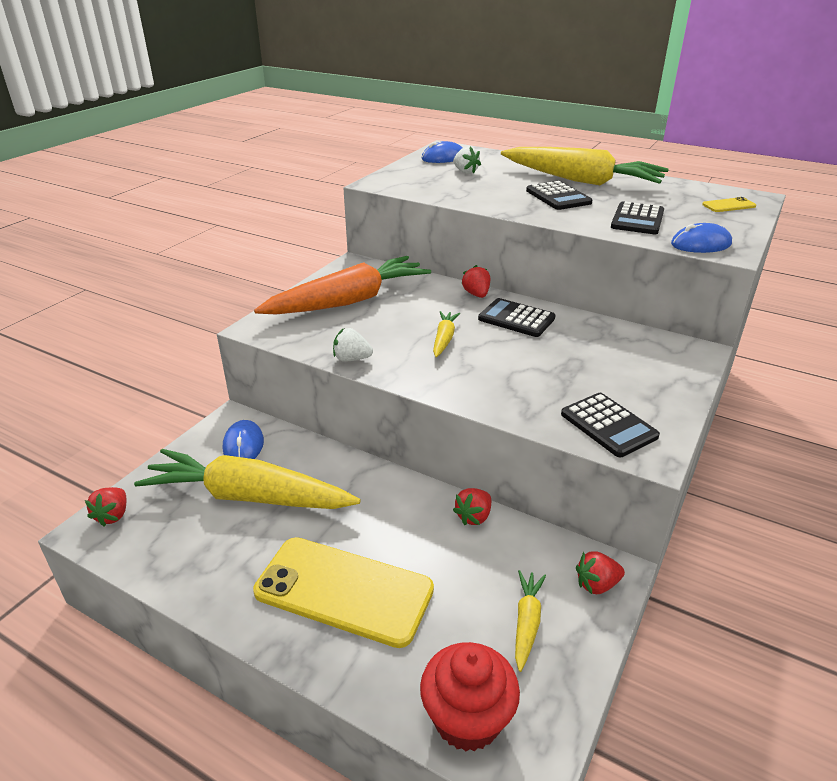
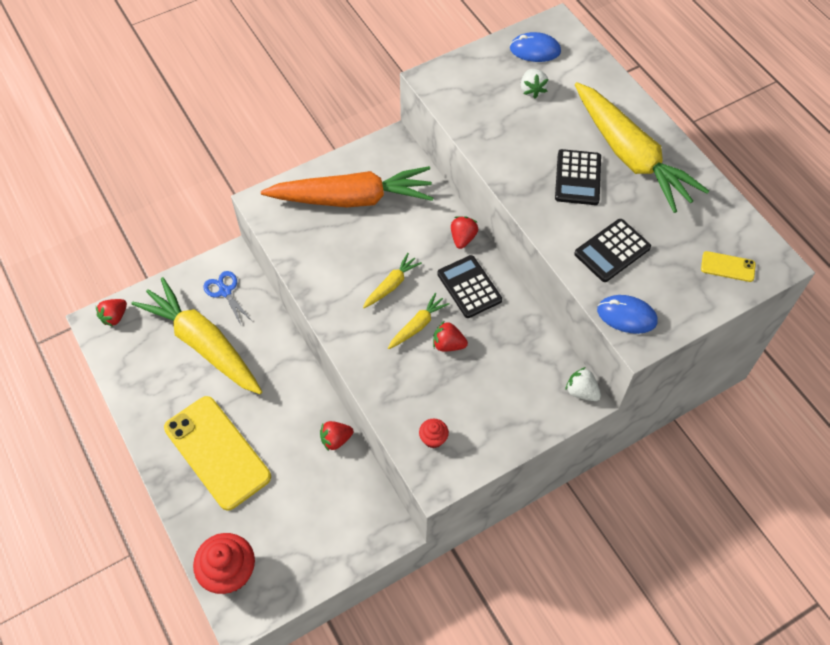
camera: 30 degrees right, 25 degrees up
blue mouse [223,420,264,459] -> blue scissors [203,271,253,325]
white strawberry [333,328,373,362] -> white strawberry moved to [565,367,601,401]
yellow carrot [515,570,546,672] -> yellow carrot moved to [388,293,450,349]
black calculator [561,393,660,457] -> red cupcake [419,418,449,448]
red strawberry [576,551,625,594] -> red strawberry moved to [433,321,468,352]

